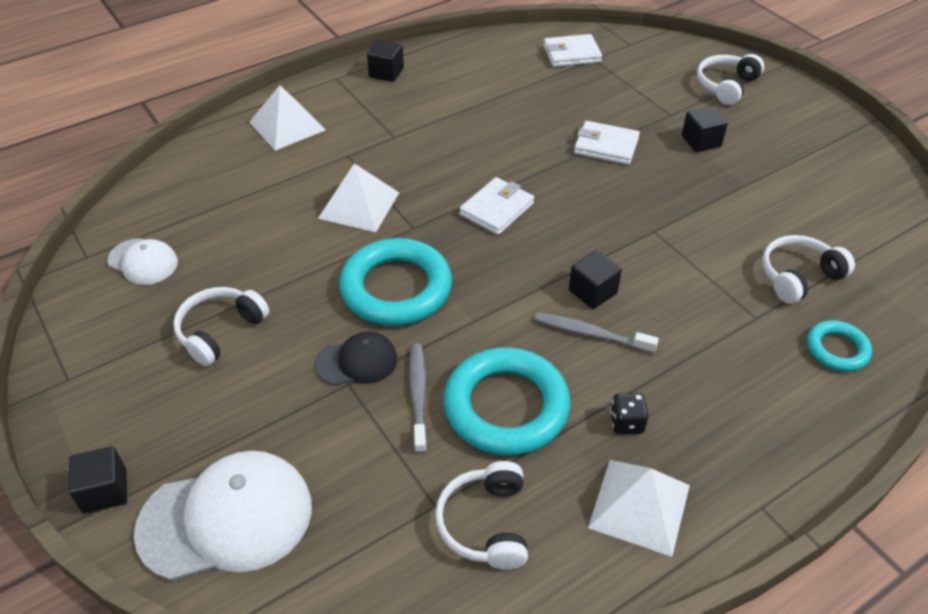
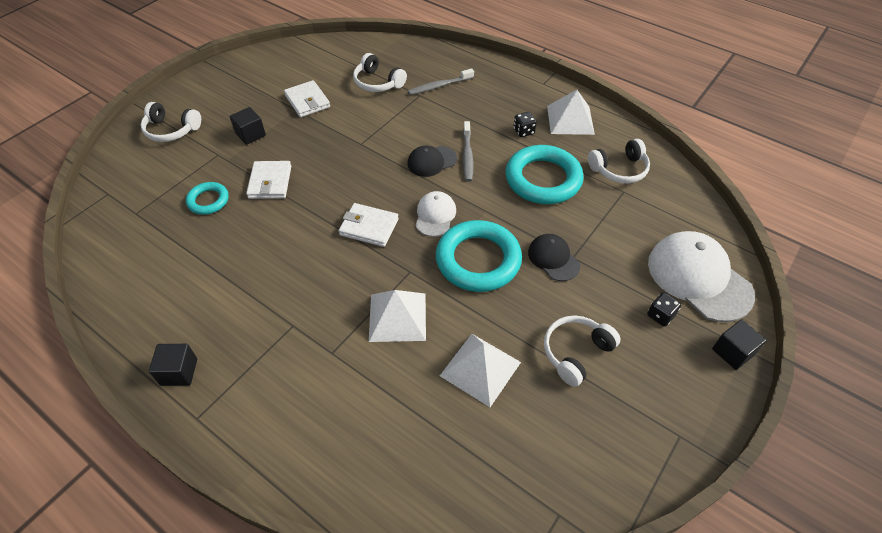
camera: 110 degrees left, 5 degrees up
white cap [107,238,178,285] -> white cap moved to [415,191,456,237]
white headphones [173,287,269,366] -> white headphones turned 120 degrees clockwise [544,315,621,387]
white pyramid [249,85,325,151] -> white pyramid moved to [440,334,521,407]
grey toothbrush [409,344,427,454] -> grey toothbrush moved to [408,69,474,95]
white wallet [544,34,602,67] -> white wallet moved to [284,80,330,117]
black cube [569,250,622,309] -> black cap [408,145,457,177]
turquoise ring [807,320,872,371] -> turquoise ring moved to [186,182,229,215]
none -> black dice [647,292,681,326]

